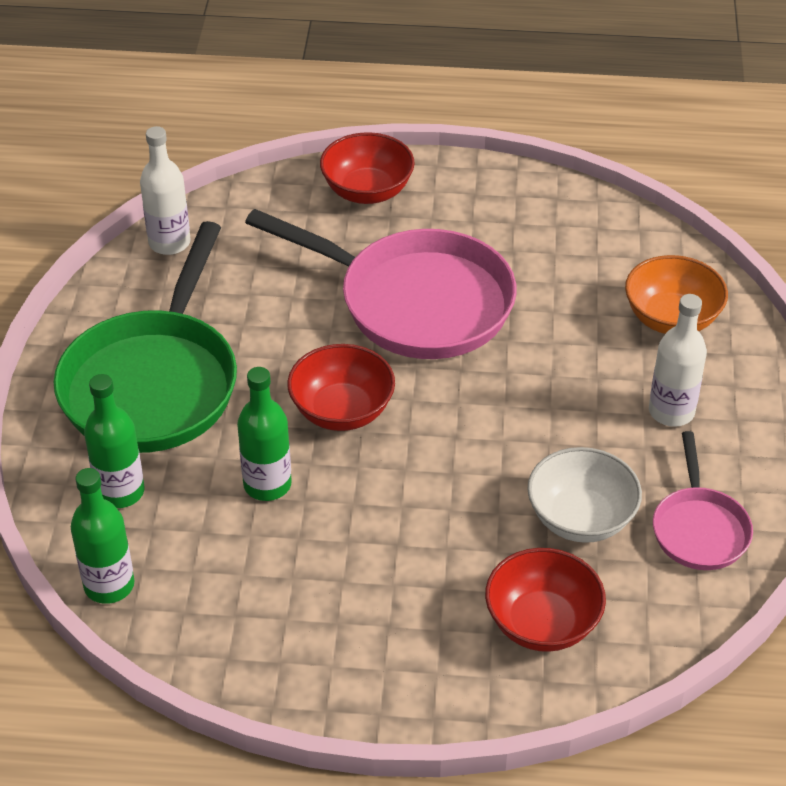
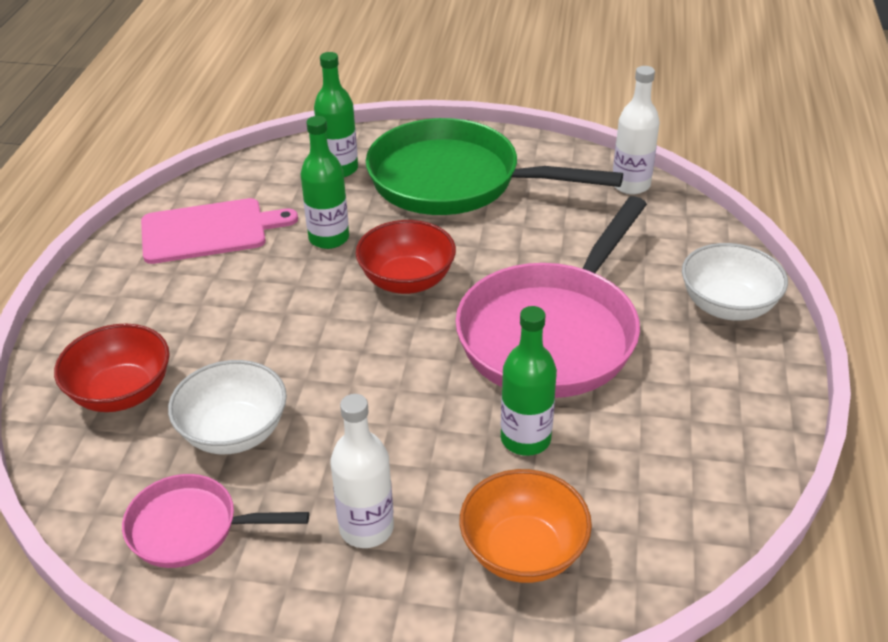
camera: 95 degrees right, 5 degrees down
green bottle [71,468,134,604] -> green bottle moved to [501,306,557,456]
red bowl [320,132,415,204] -> white bowl [682,243,788,321]
none -> pink cutting board [141,198,298,264]

